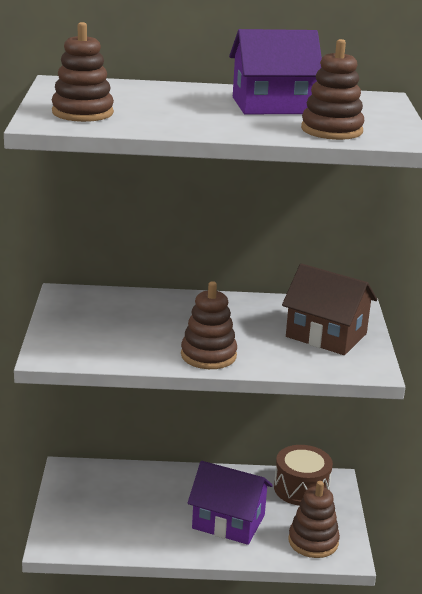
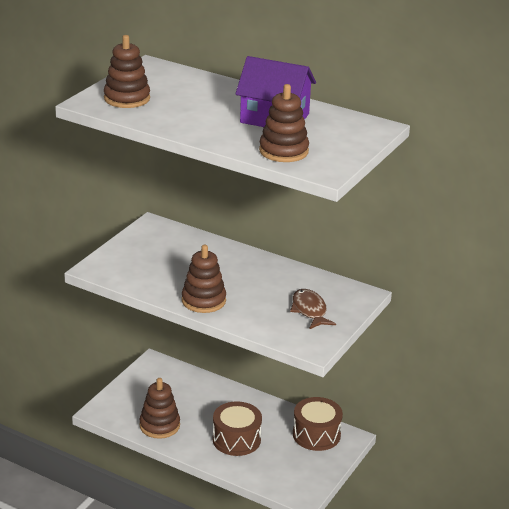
camera: 30 degrees right, 5 degrees up
purple house [188,461,273,545] -> brown drum [213,401,262,456]
brown house [282,263,377,355] -> brown fish [290,289,336,329]
brown stacking toy [288,481,340,558] -> brown stacking toy moved to [139,378,180,439]

